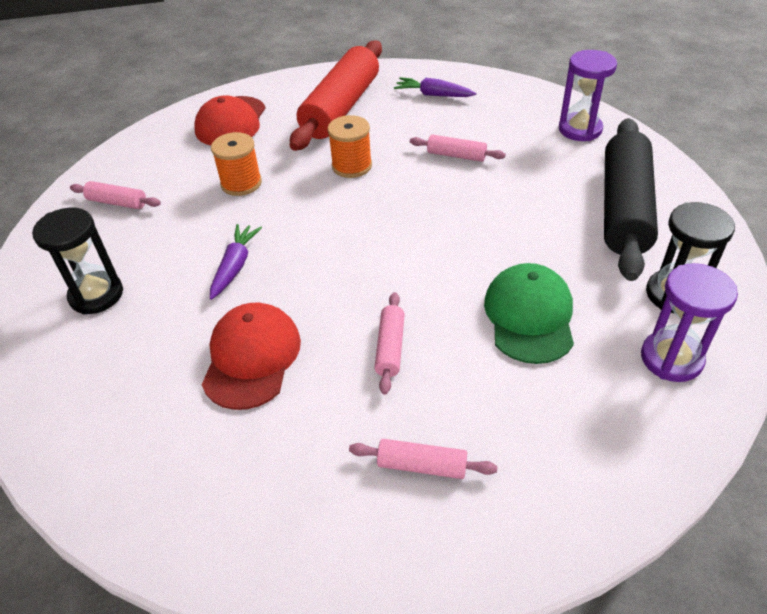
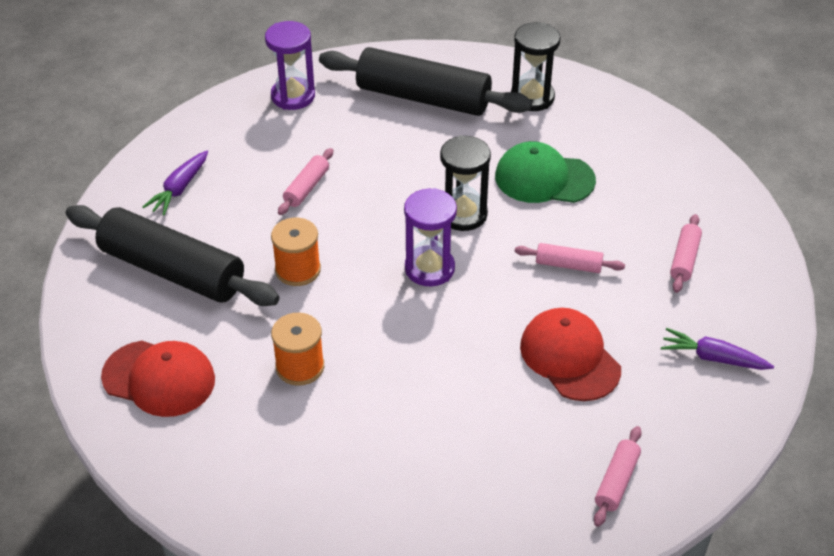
camera: 85 degrees left, 0 degrees up
black hourglass [32,208,123,315] -> black hourglass moved to [440,135,491,231]
pink rolling pin [70,181,161,209] -> pink rolling pin moved to [594,426,642,527]
red cap [202,303,301,410] -> red cap turned 45 degrees clockwise [520,308,621,401]
purple carrot [210,224,262,300] -> purple carrot moved to [661,328,774,370]
red rolling pin [290,40,382,151] -> black rolling pin [66,205,279,306]
purple hourglass [641,263,738,382] -> purple hourglass moved to [404,188,457,286]

